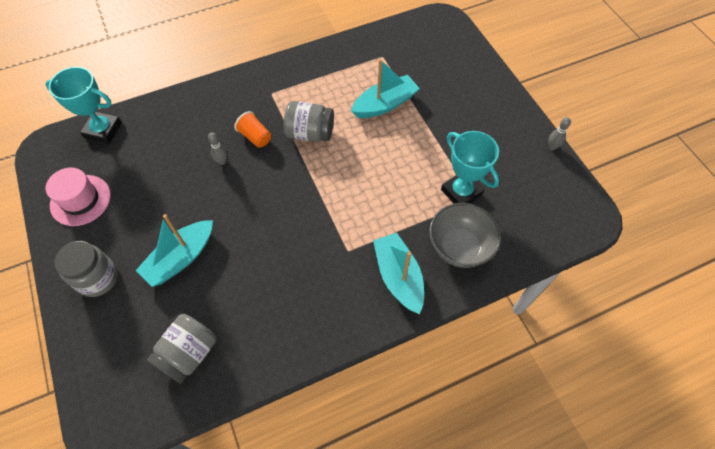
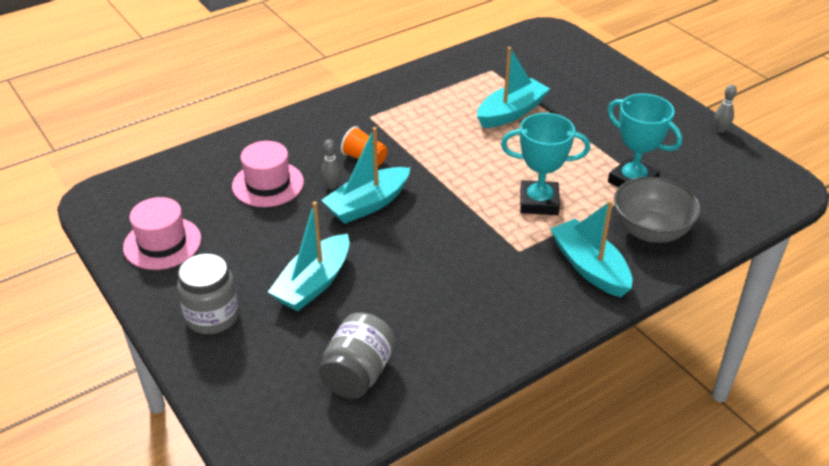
camera: 10 degrees left, 20 degrees down
turquoise trophy [45,67,122,144] -> turquoise trophy moved to [501,113,590,215]
grey jar [284,101,334,142] -> none
none -> pink hat [232,141,304,207]
none -> turquoise boat [321,127,410,224]

